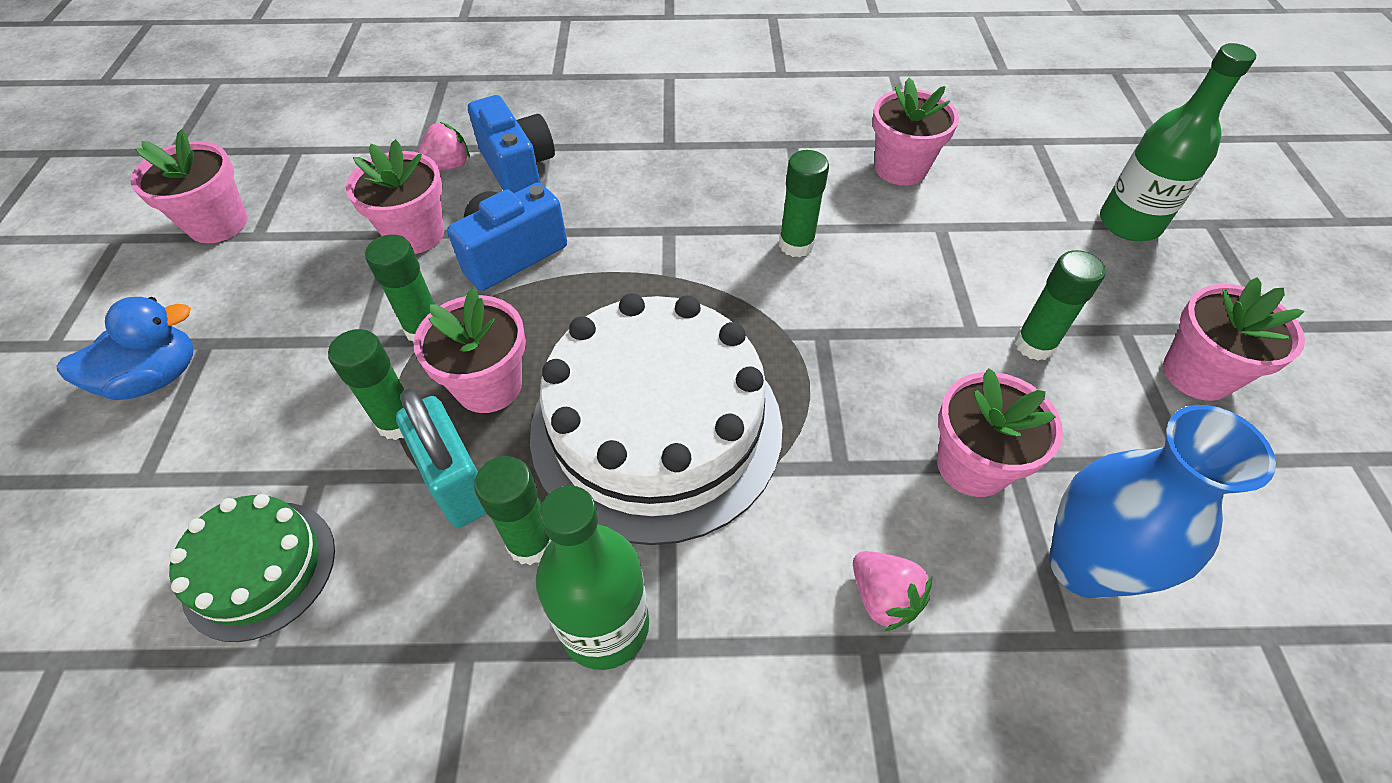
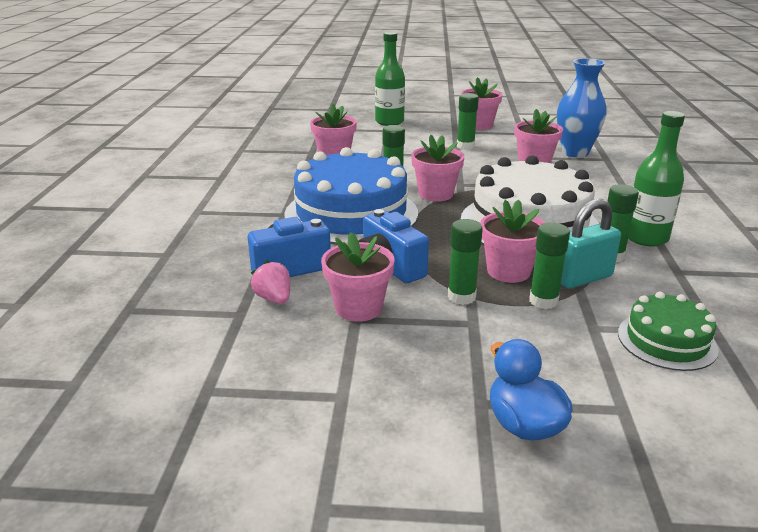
camera: 85 degrees left, 25 degrees down
pink flower pot [130,129,248,243] -> pink flower pot moved to [411,135,465,202]
pink strawberry [853,551,932,631] -> none
none -> blue cake [284,147,418,245]

